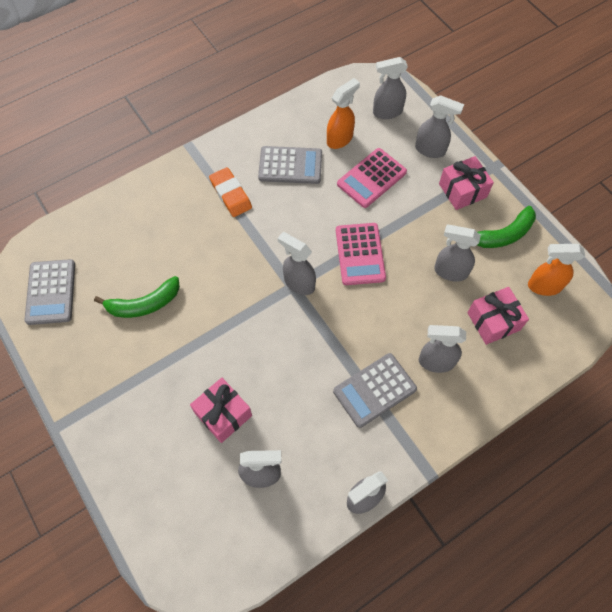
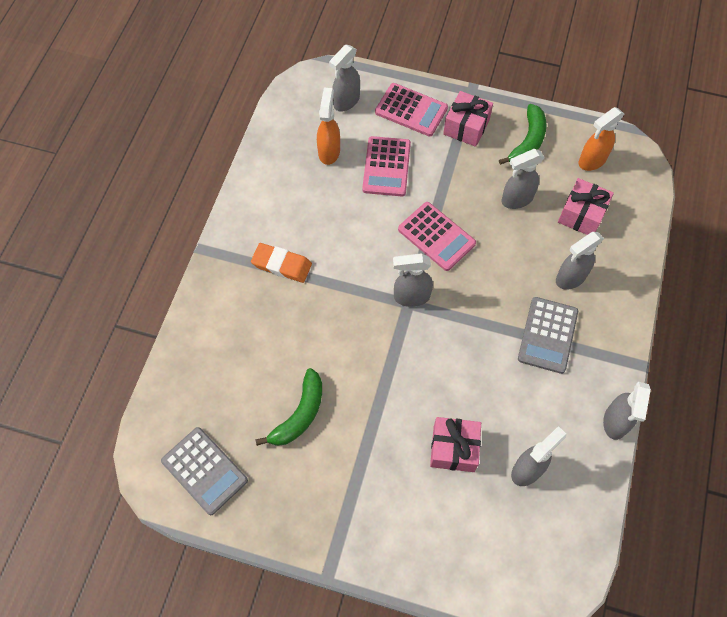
camera: 40 degrees left, 0 degrees up
grey calculator [258,146,322,184] -> none
grey spray bottle [415,95,464,158] -> pink calculator [375,83,448,137]

